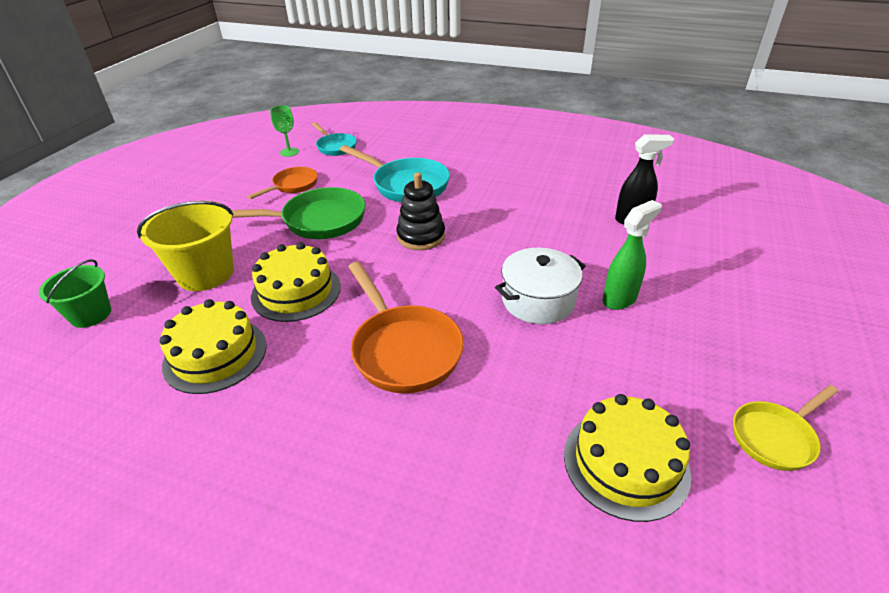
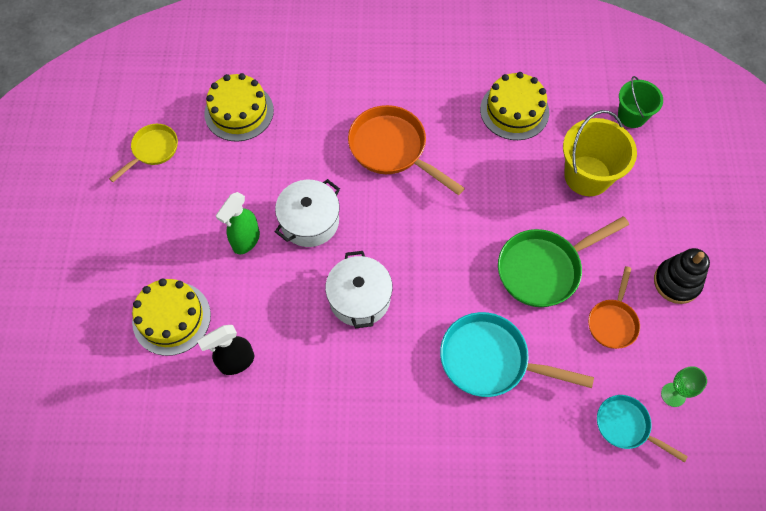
camera: 160 degrees right, 25 degrees up
yellow cake [251,242,341,322] -> yellow cake moved to [132,278,211,356]
black stacking toy [397,172,445,250] -> black stacking toy moved to [654,248,710,304]
none -> white pot [325,251,393,329]

